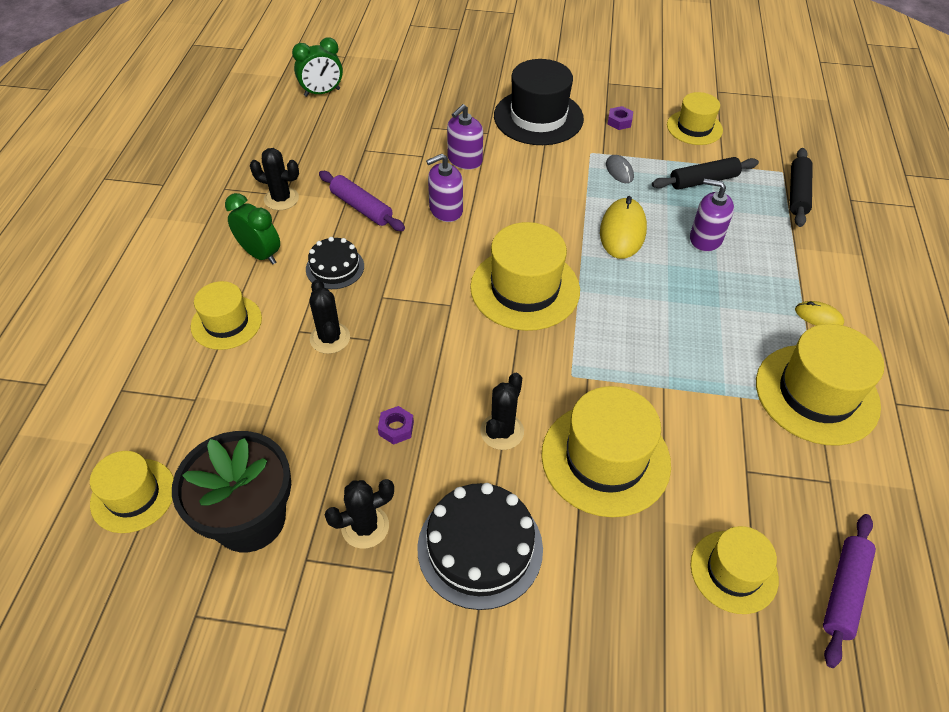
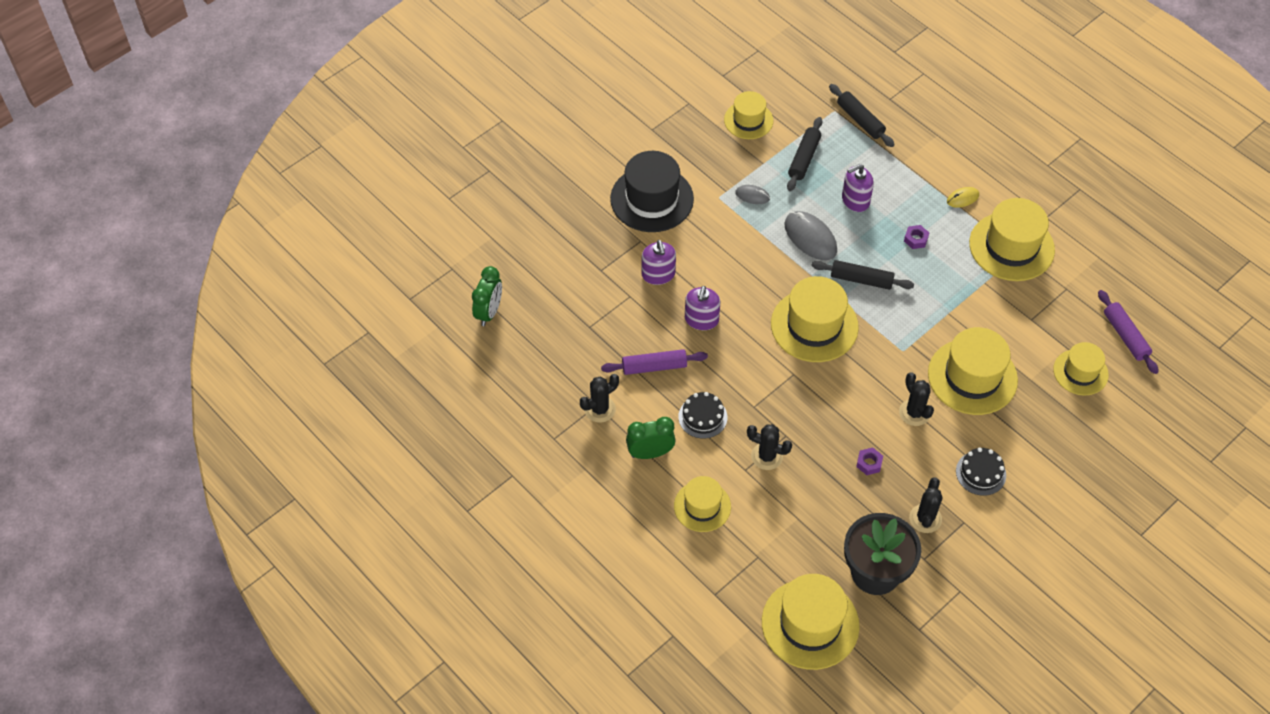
camera: 50 degrees left, 5 degrees up
yellow hat [90,451,174,533] -> yellow hat [762,574,860,670], size x1.63
black cake [417,483,543,610] -> black cake [956,447,1006,496], size x0.60
yellow mouse [600,196,647,259] -> grey mouse [784,211,837,260]
purple nut [607,106,633,130] -> purple nut moved to [904,225,929,249]
none -> black rolling pin [811,260,914,290]

